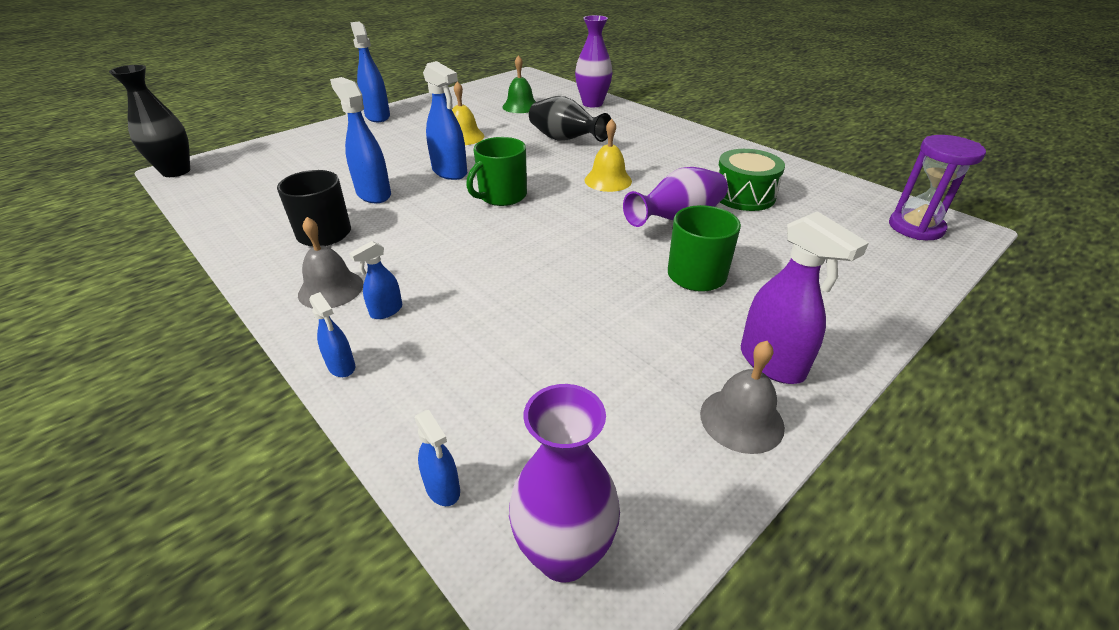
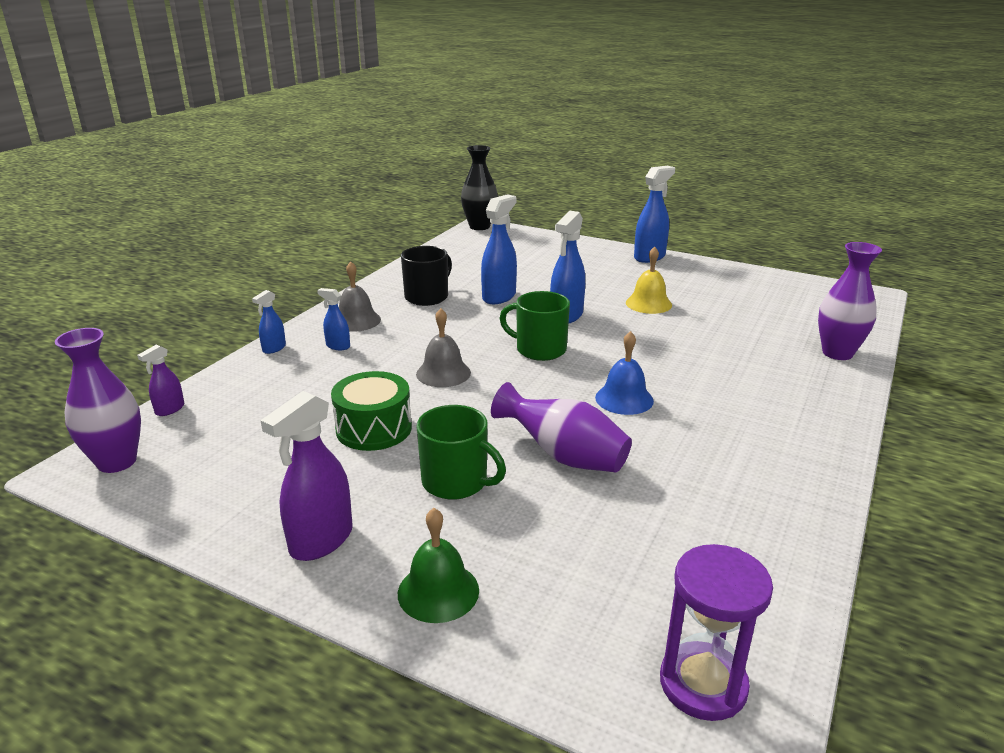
camera: 70 degrees right, 10 degrees down
blue spray bottle [415,410,460,506] -> purple spray bottle [137,344,184,416]
green bell [502,55,536,113] -> green bell moved to [398,508,479,623]
black vase [529,96,611,142] -> none
yellow bell [585,119,632,192] -> blue bell [595,331,654,415]
grey bell [700,341,785,454] -> grey bell moved to [416,308,471,387]
green drum [717,149,785,211] -> green drum moved to [331,371,412,451]

